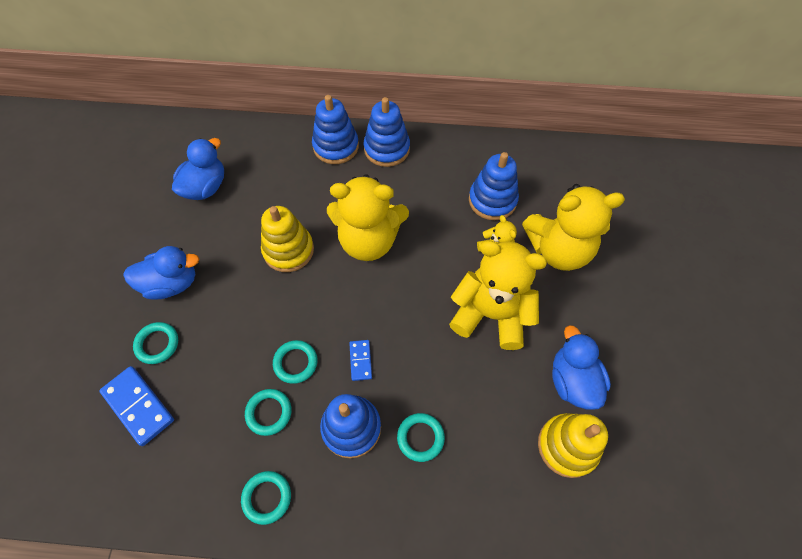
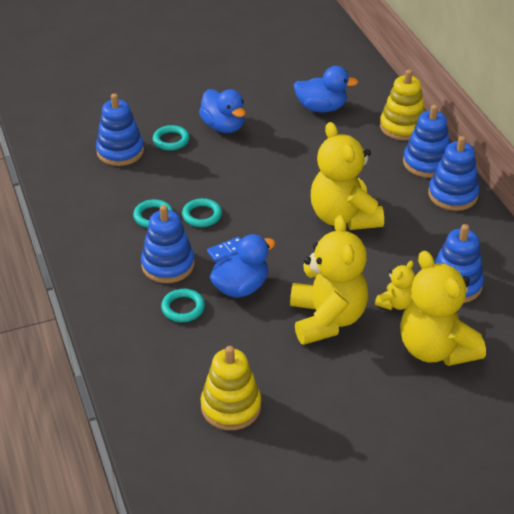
camera: 65 degrees right, 20 degrees down
blue domino [99,366,174,446] -> blue stacking toy [96,93,144,166]
turquoise ring [241,471,291,525] -> none
yellow stacking toy [261,206,314,272] -> yellow stacking toy moved to [380,69,425,141]
blue duck [552,325,611,410] -> blue duck moved to [210,234,275,298]

